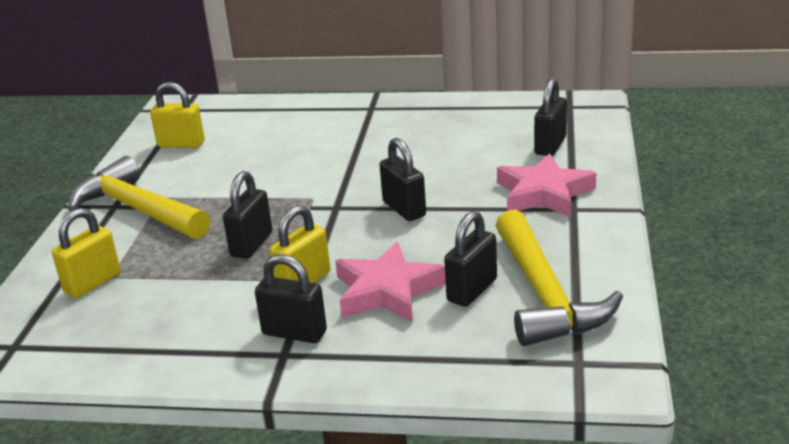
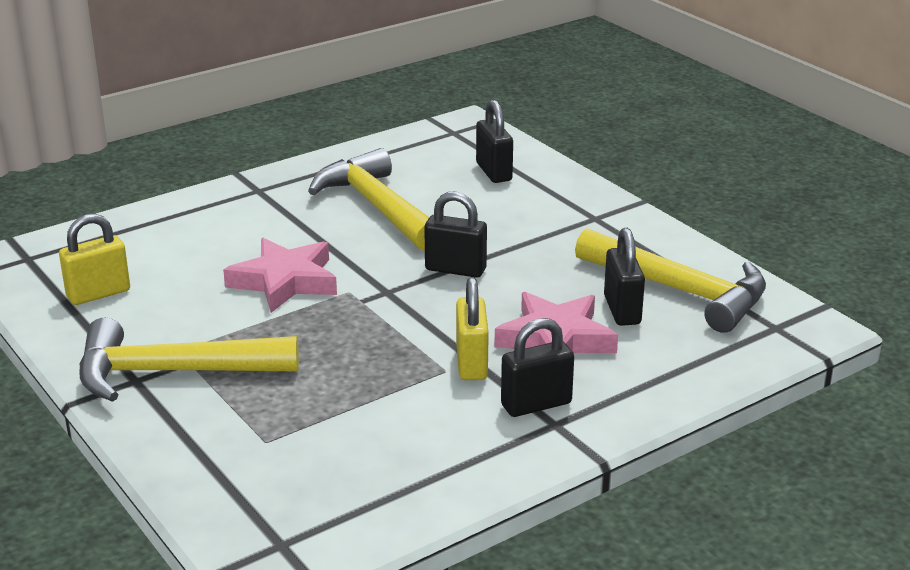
camera: 45 degrees left, 0 degrees up
yellow padlock [52,208,120,298] -> none
black padlock [223,171,272,259] -> none
pink star [497,153,596,217] -> pink star moved to [223,238,337,313]
none -> yellow hammer [308,148,429,251]

